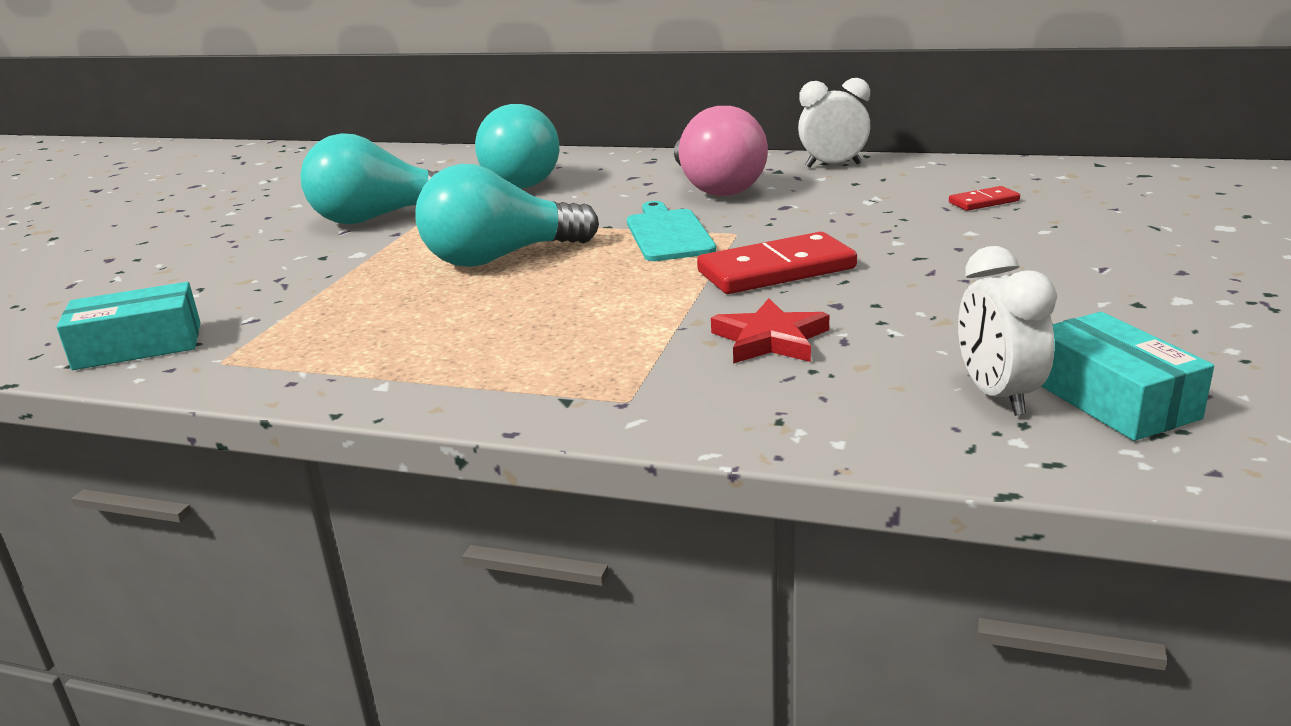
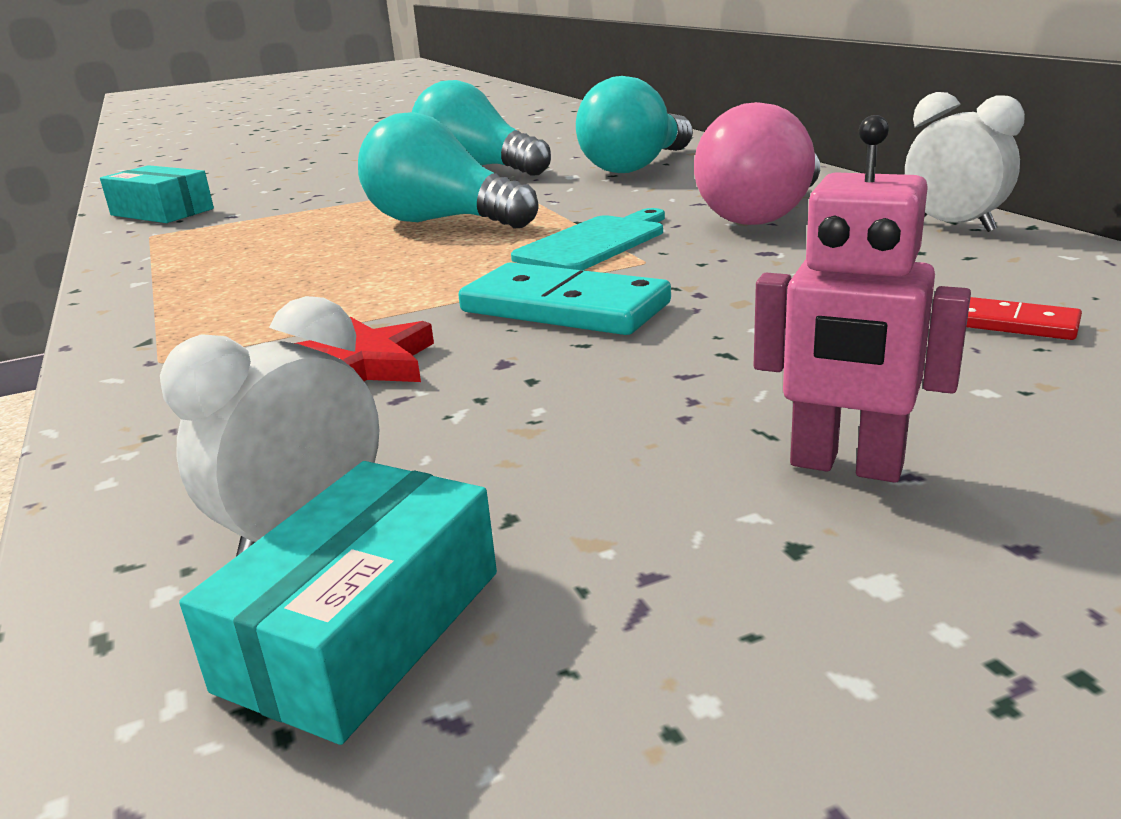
camera: 50 degrees right, 0 degrees up
red domino [697,232,857,294] -> turquoise domino [458,262,671,335]
none -> pink robot [754,115,971,483]

